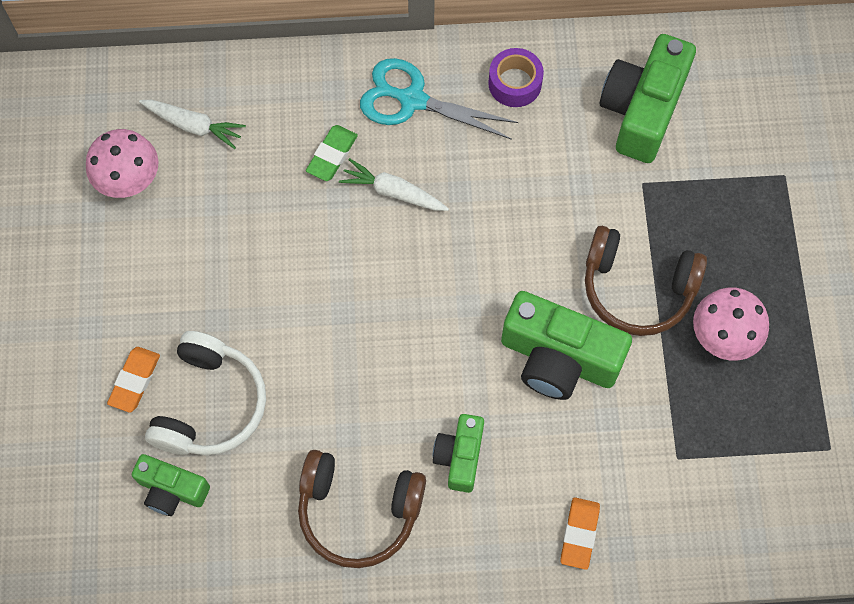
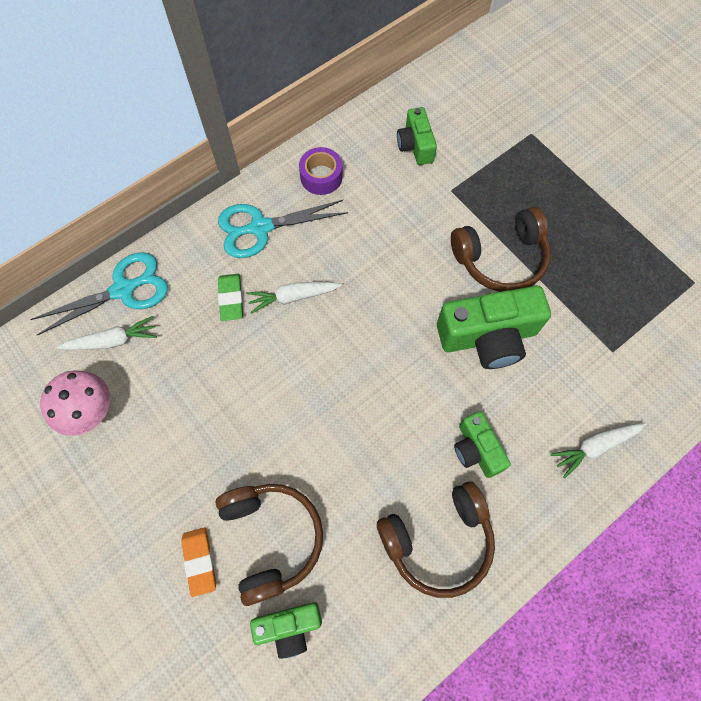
camera: 35 degrees left, 0 degrees up
white headphones [145,331,266,455] -> brown headphones [216,484,323,606]
orange eraser [560,497,600,570] -> white carrot [550,423,646,478]
green camera [600,34,696,163] -> green camera [397,107,437,165], size x0.57
pink mushroom [693,288,769,360] -> none
none -> turquoise scissors [30,252,168,335]

